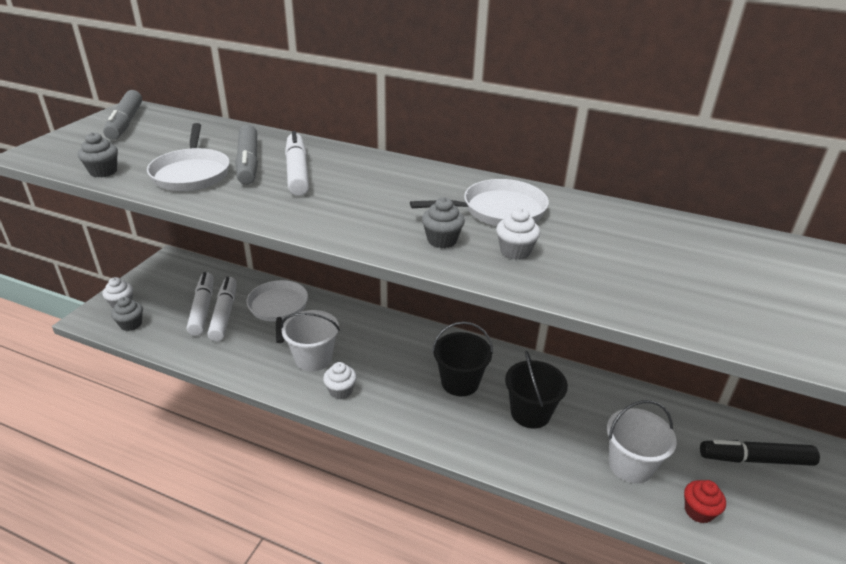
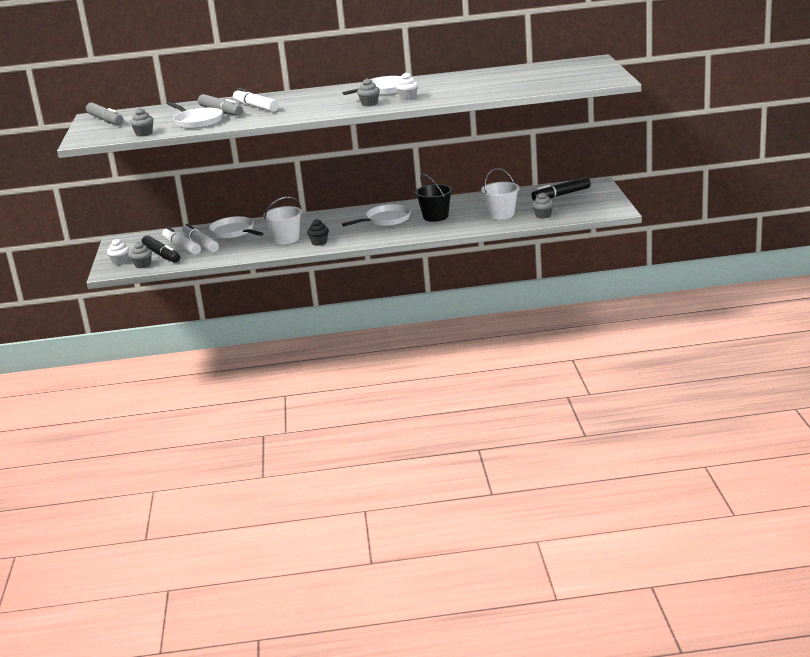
camera: 25 degrees left, 10 degrees down
white cupcake [323,362,357,399] -> black cupcake [307,219,329,246]
black bucket [432,321,493,396] -> white pan [342,204,411,226]
red cupcake [684,480,726,523] -> grey cupcake [532,192,554,219]
none -> black marker [141,236,180,263]

